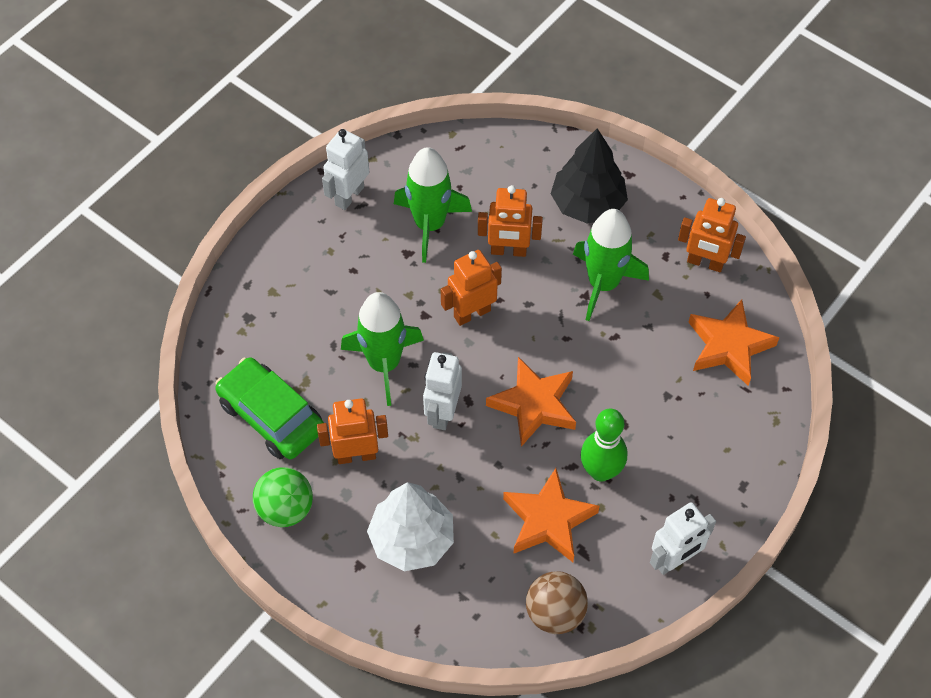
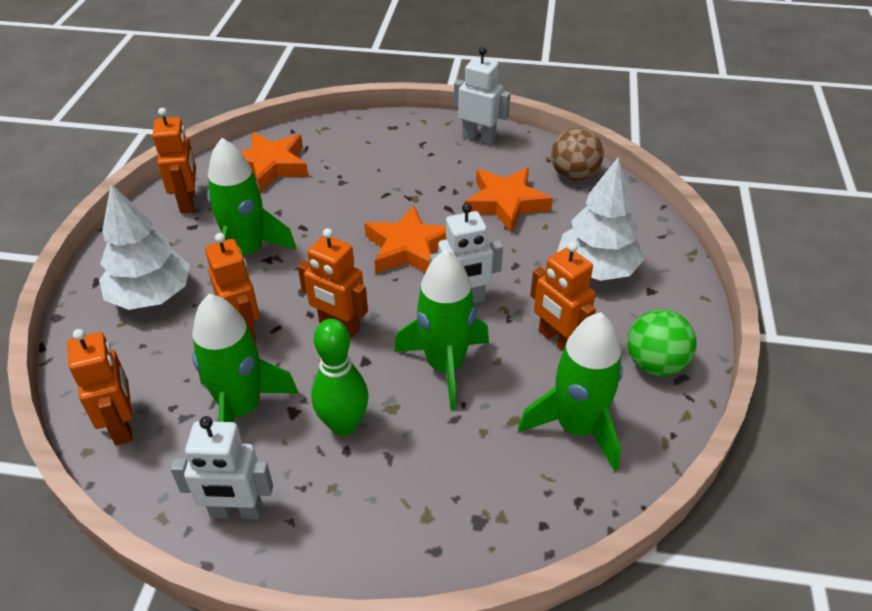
camera: 120 degrees left, 15 degrees down
green car [215,357,324,459] -> green rocket [518,312,623,472]
black tree [551,128,628,224] -> white tree [99,184,190,310]
green bowling pin [581,408,627,482] -> green bowling pin moved to [311,319,369,436]
none -> orange robot [67,329,132,445]

